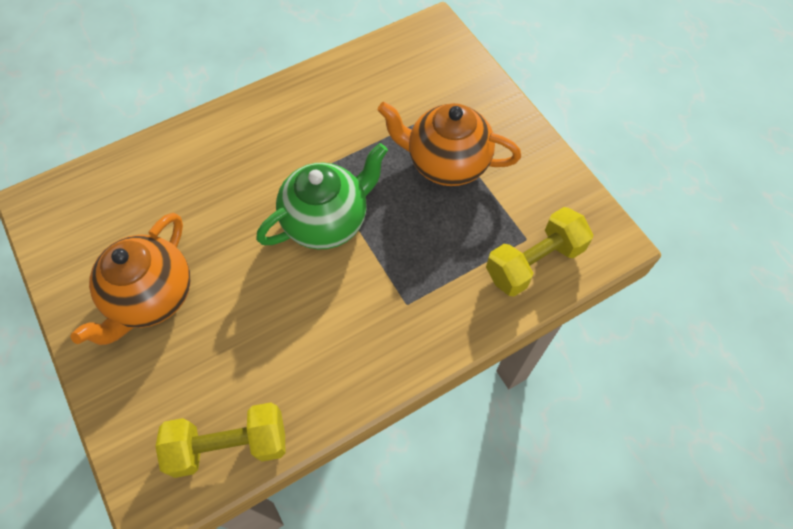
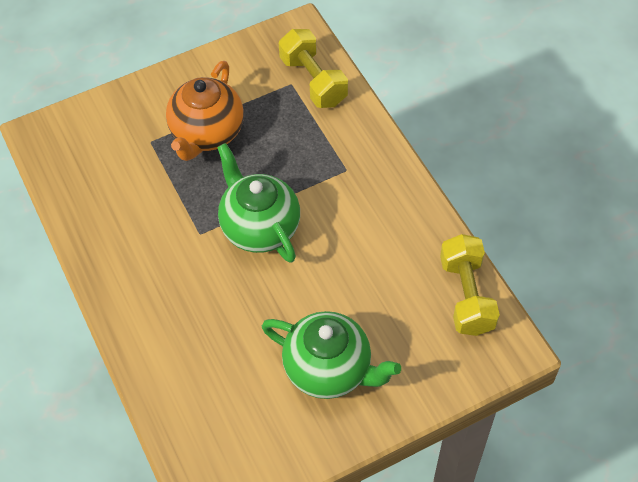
camera: 85 degrees left, 5 degrees down
orange teapot [70,213,190,345] -> green teapot [262,311,401,399]

